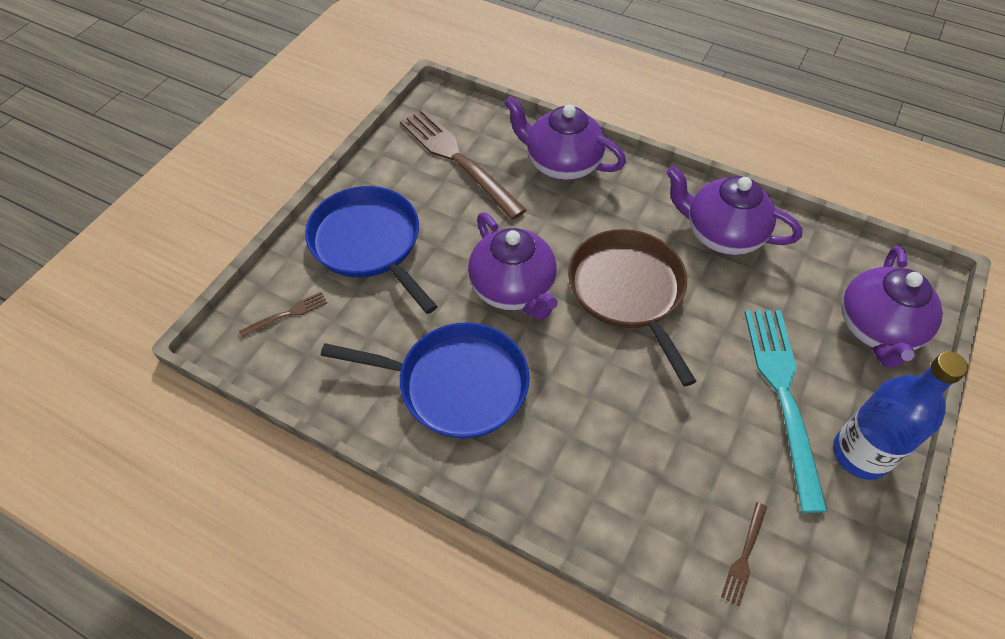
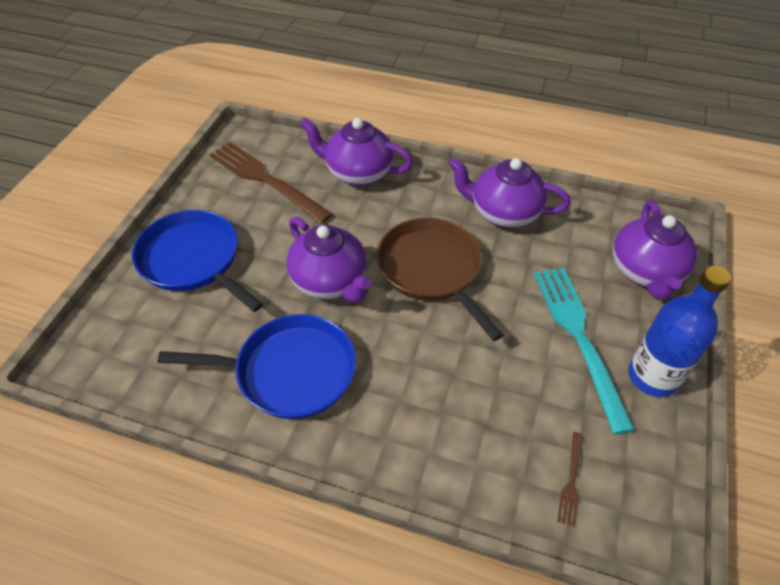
camera: 10 degrees left, 5 degrees down
brown fork [239,292,327,338] -> none

